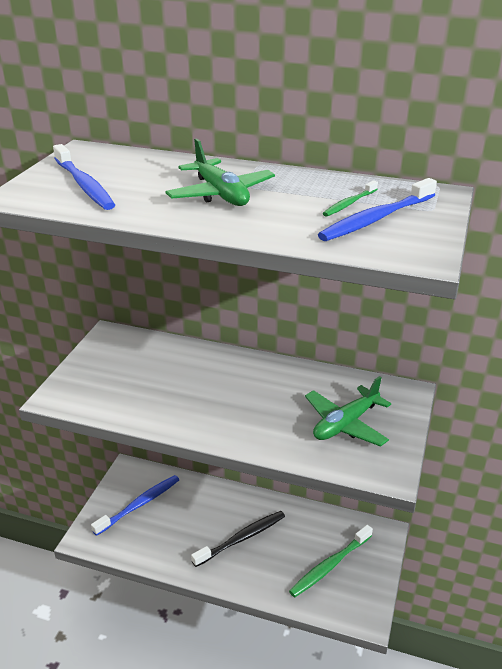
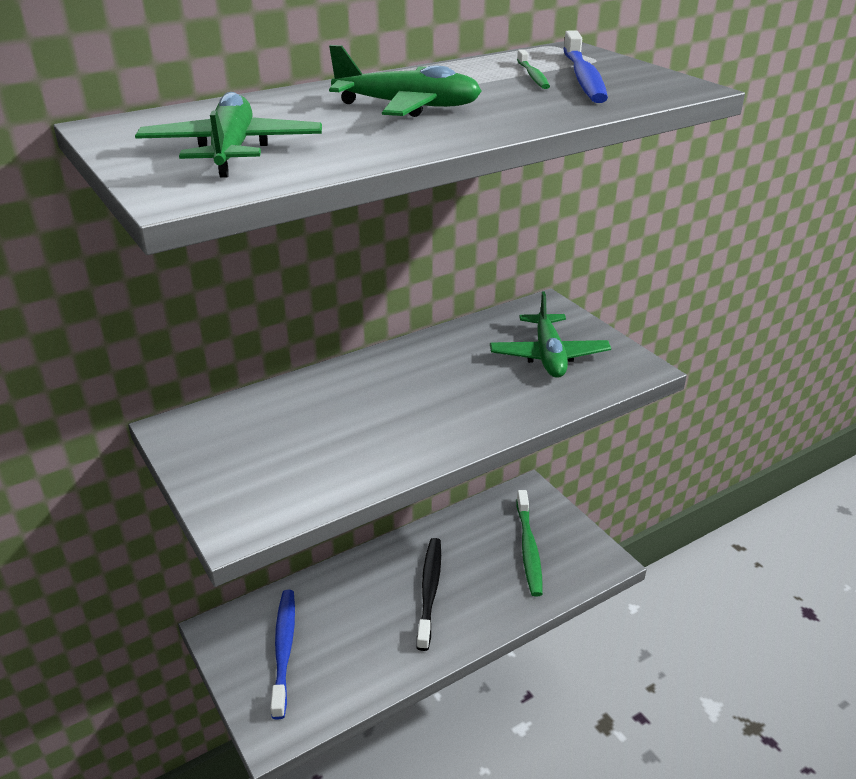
camera: 50 degrees left, 0 degrees up
blue toothbrush [53,144,115,210] -> green plane [135,92,322,178]

